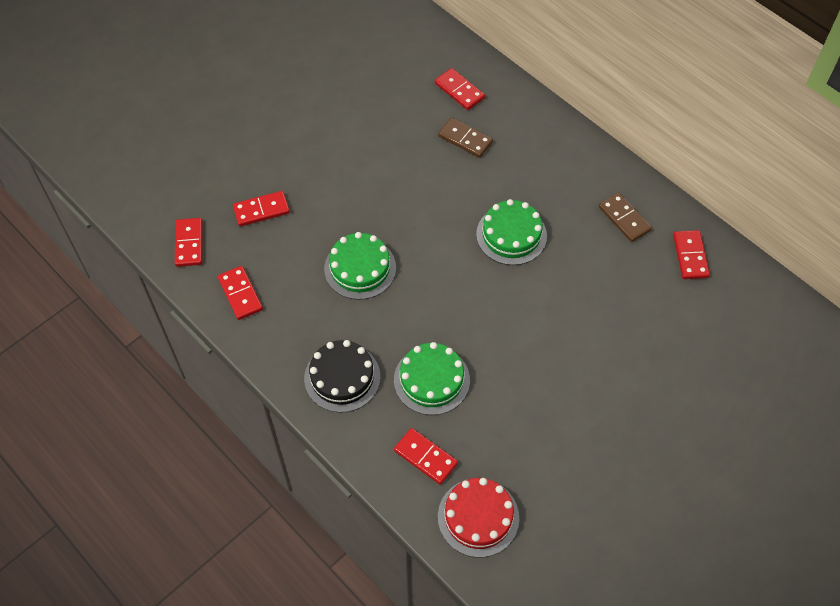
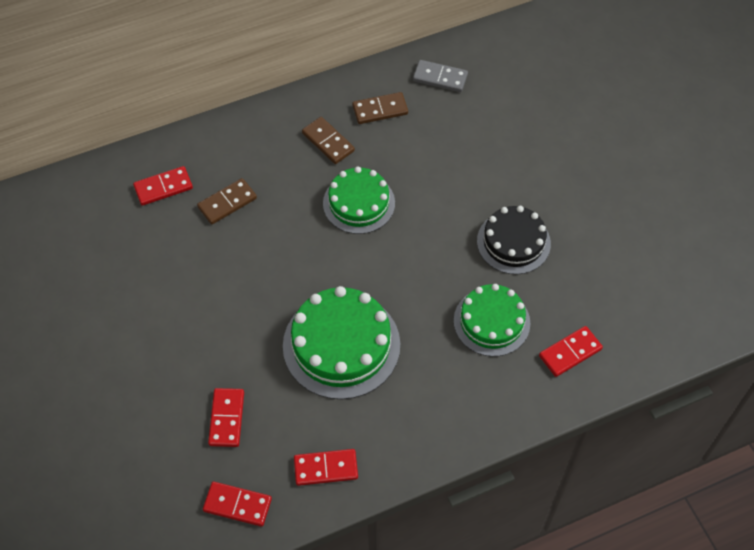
camera: 70 degrees left, 0 degrees up
black cake [304,340,380,413] -> black cake moved to [477,206,551,275]
green cake [324,232,396,300] -> green cake [283,286,400,399], size x1.52
red cake [438,478,519,558] -> none
red domino [673,230,710,279] -> grey domino [413,60,468,92]
none -> brown domino [302,117,355,164]

